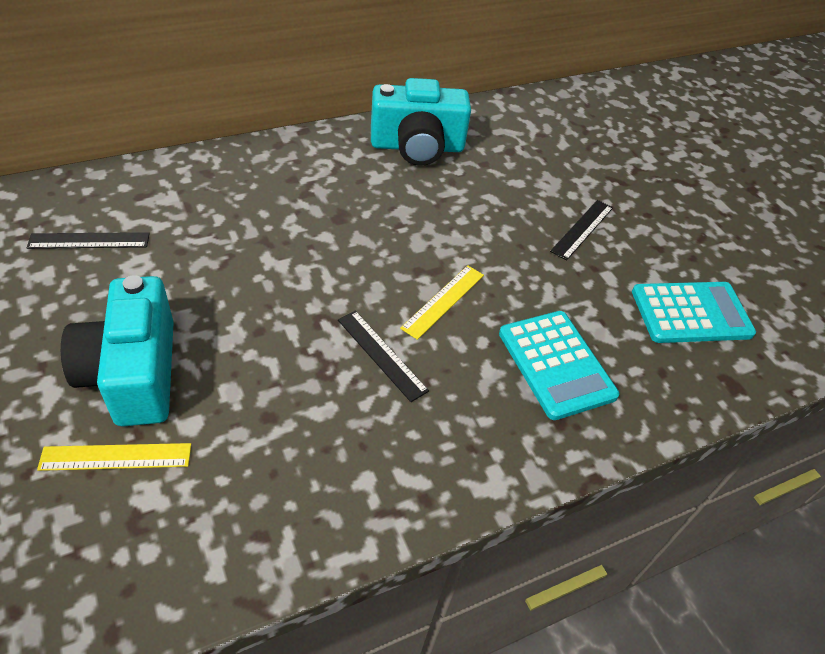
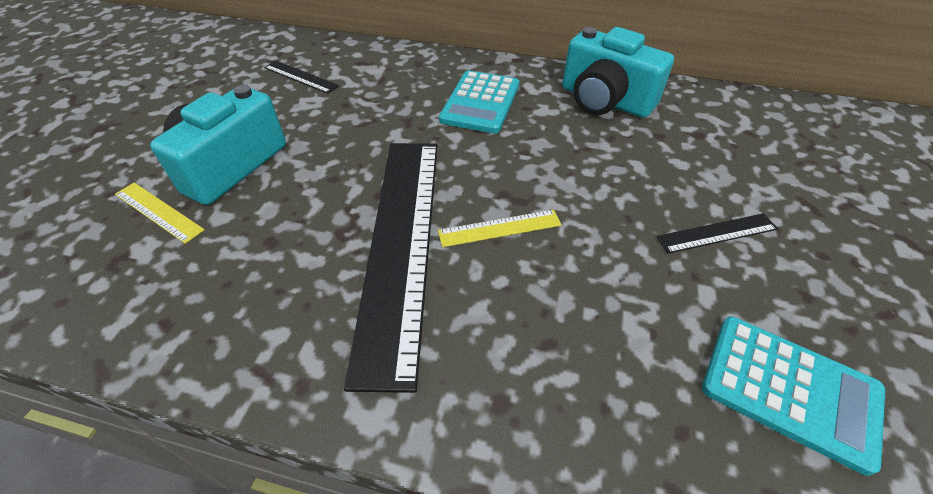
camera: 45 degrees right, 0 degrees up
black ruler [338,311,429,402] -> black ruler [344,143,438,393], size x2.47
turquoise calculator [499,311,619,420] -> turquoise calculator moved to [439,71,519,134]

